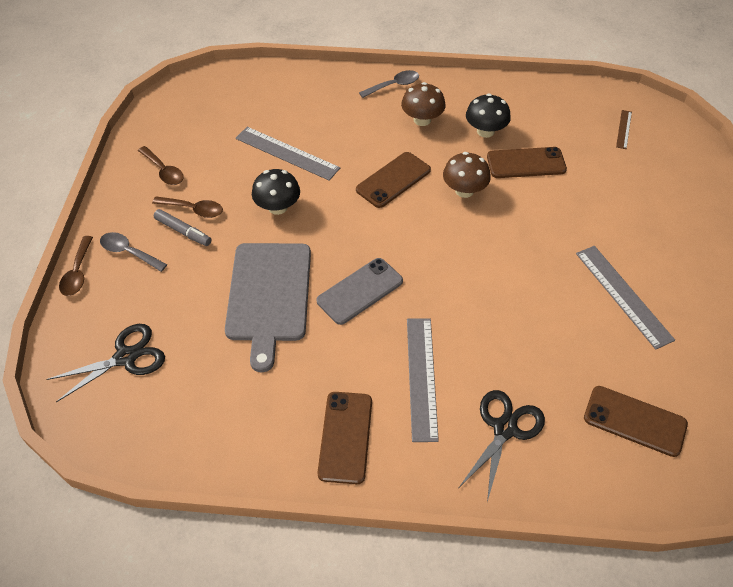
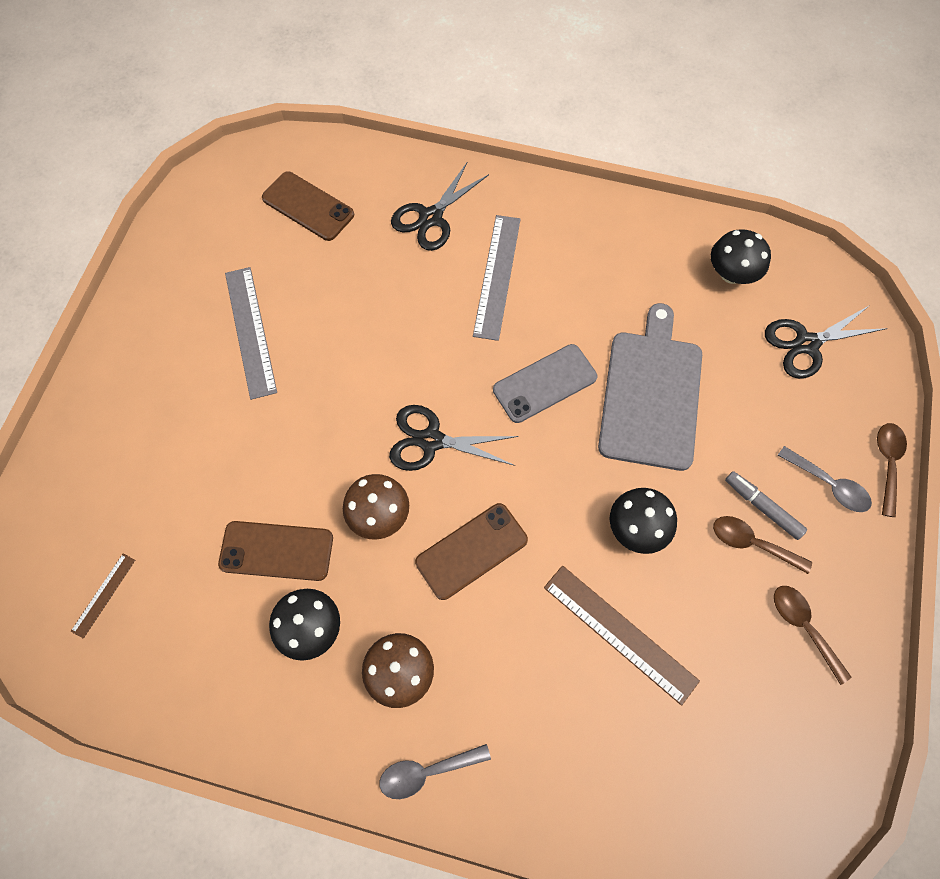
camera: 170 degrees left, 15 degrees up
grey ruler [235,127,340,181] -> brown ruler [544,565,700,706]
brown phone [318,392,372,484] -> none
none -> black scissors [389,405,519,471]
none -> black mushroom [711,229,771,284]

